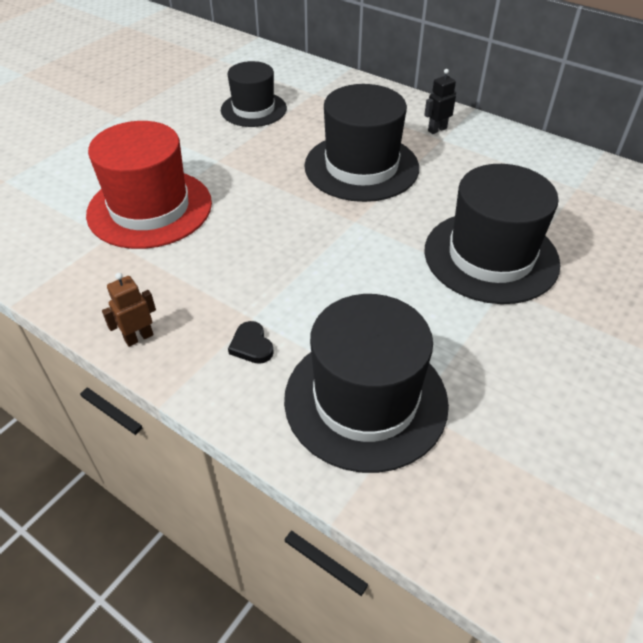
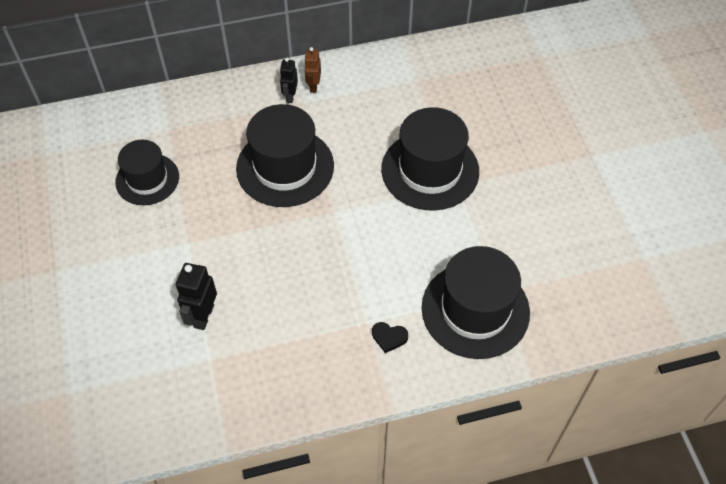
camera: 50 degrees left, 10 degrees up
red hat [86,121,212,249] -> black robot [176,263,217,330]
brown robot [102,273,156,347] -> brown robot moved to [304,47,321,93]

